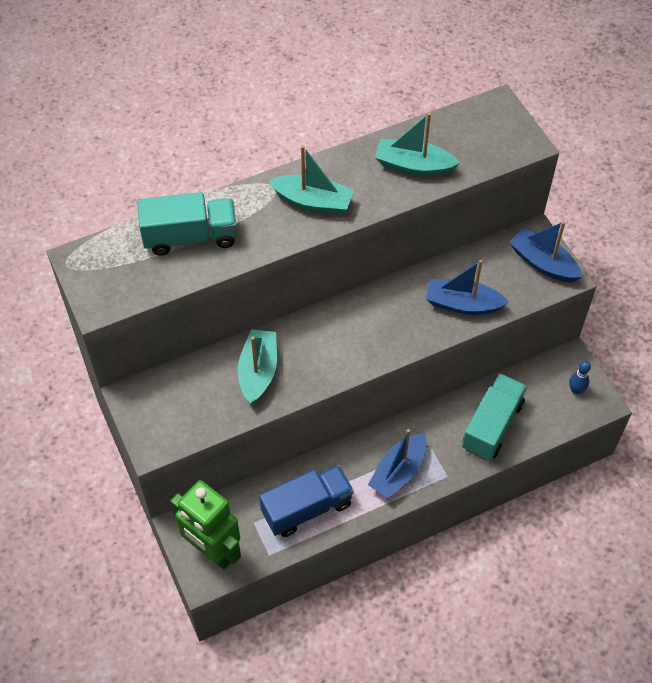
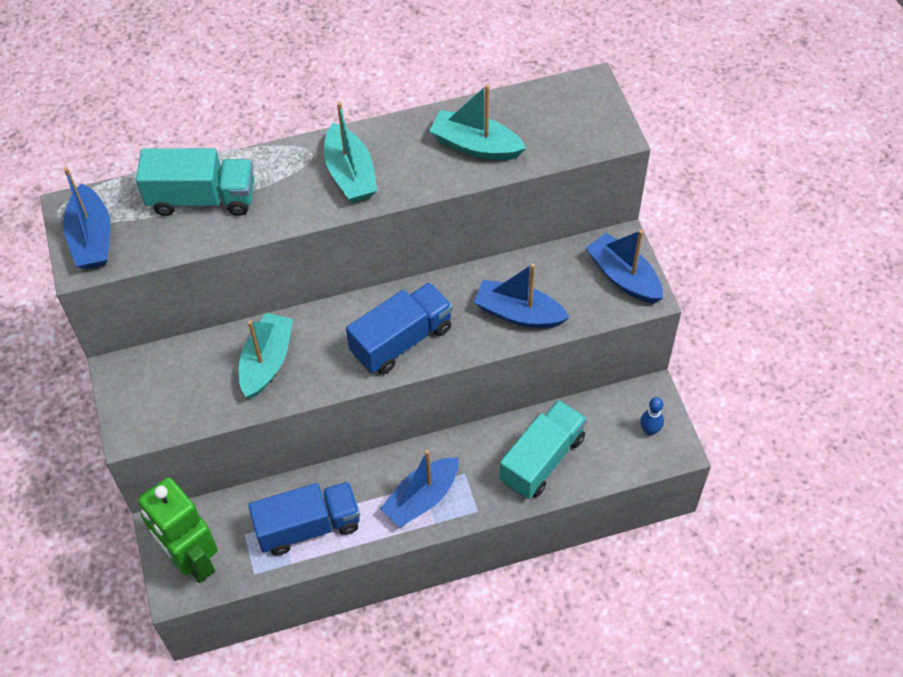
camera: 10 degrees right, 0 degrees up
turquoise boat [269,145,354,215] -> turquoise boat turned 45 degrees clockwise [324,102,377,203]
none -> blue boat [63,167,110,269]
none -> blue truck [346,282,453,375]

